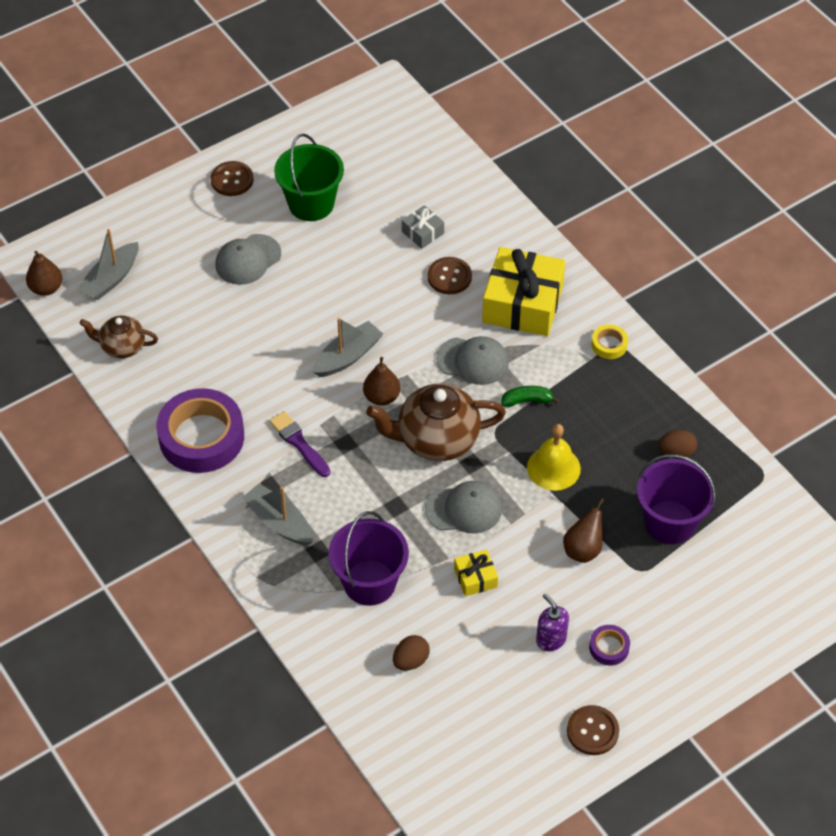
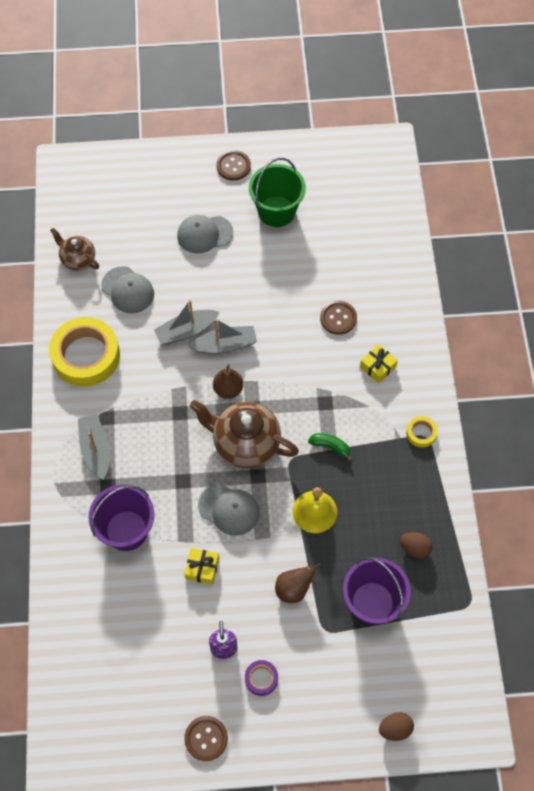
camera: 30 degrees right, 10 degrees up
brown pear [26,251,62,296] -> none
grey boat [77,229,139,300] -> grey boat moved to [154,300,220,345]
purple tape [156,388,244,473] -> yellow tape [49,317,120,387]
purple brush [269,411,330,477] -> none
brown egg [393,635,430,671] -> brown egg moved to [379,712,414,741]
grey gift [402,205,444,249] -> none
grey cap [436,336,509,385] -> grey cap moved to [101,266,154,313]
yellow gift [482,247,565,336] -> yellow gift [360,344,398,383], size x0.46

